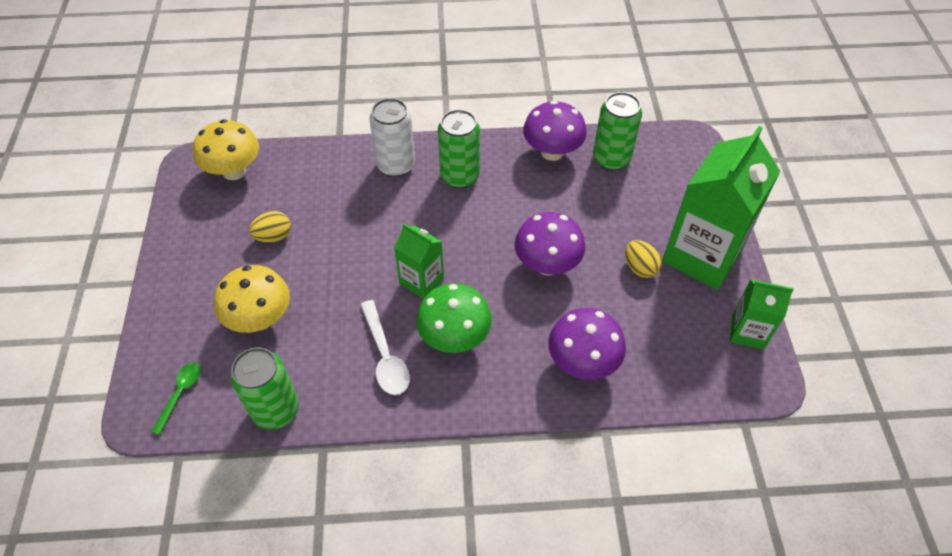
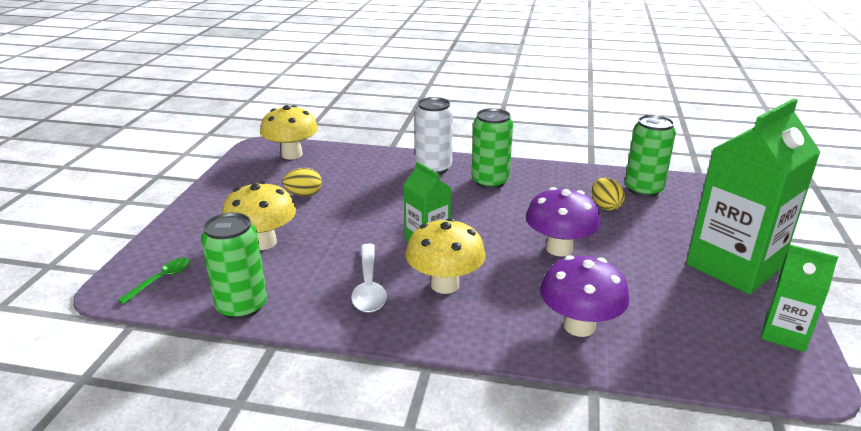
camera: 15 degrees right, 25 degrees down
green mushroom [416,283,492,353] -> yellow mushroom [405,218,486,294]
purple mushroom [523,100,587,161] -> none
yellow egg [625,240,662,278] -> yellow egg moved to [592,178,625,211]

